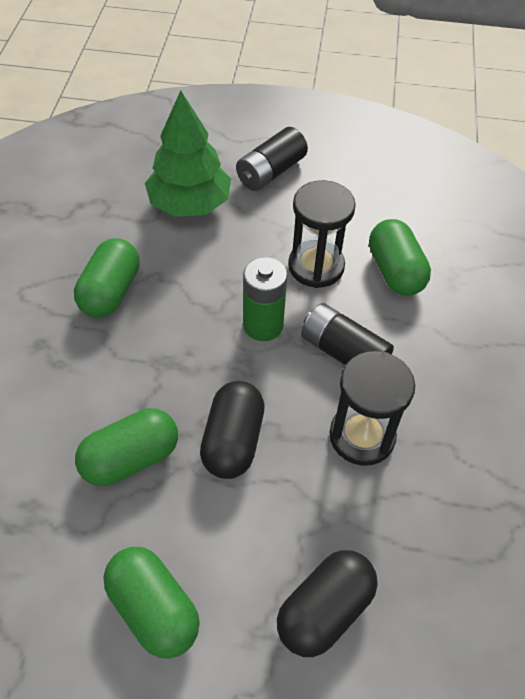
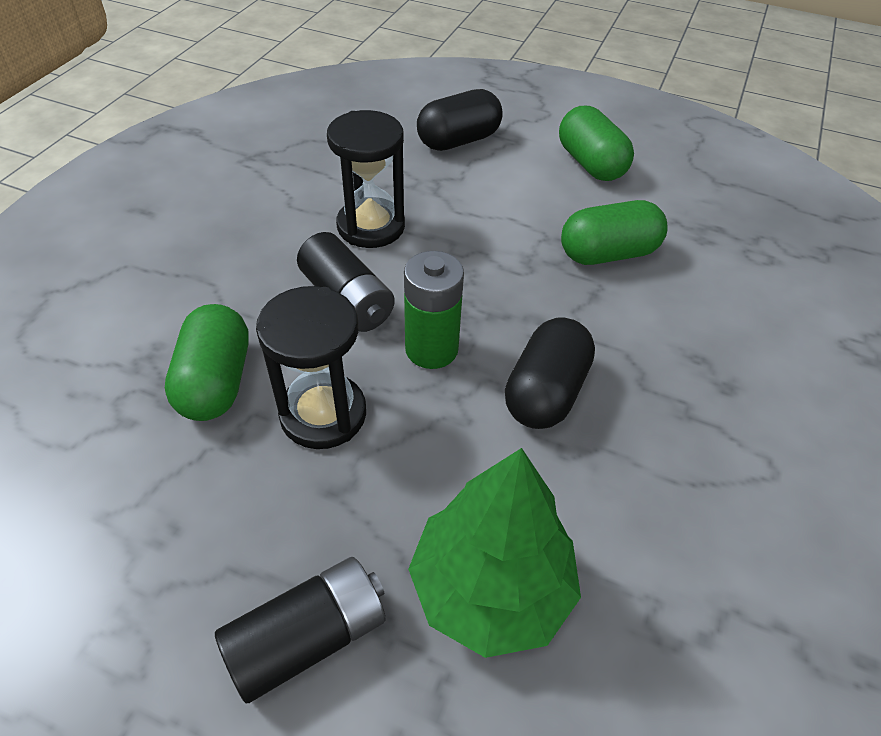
camera: 165 degrees left, 5 degrees down
green capsule [74,238,140,318] -> none
black capsule [200,381,265,479] -> black capsule moved to [505,318,595,429]

